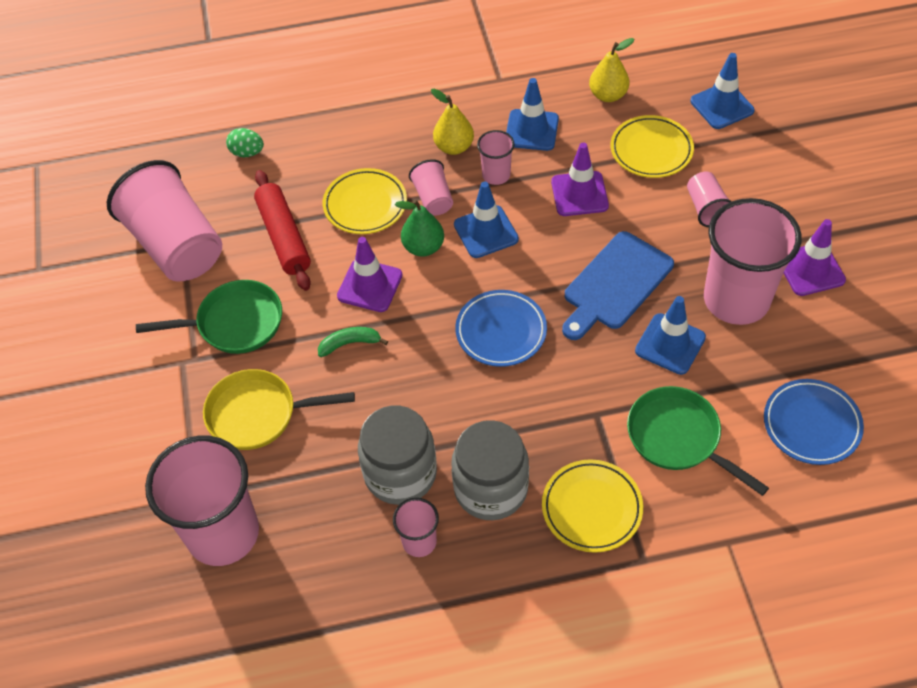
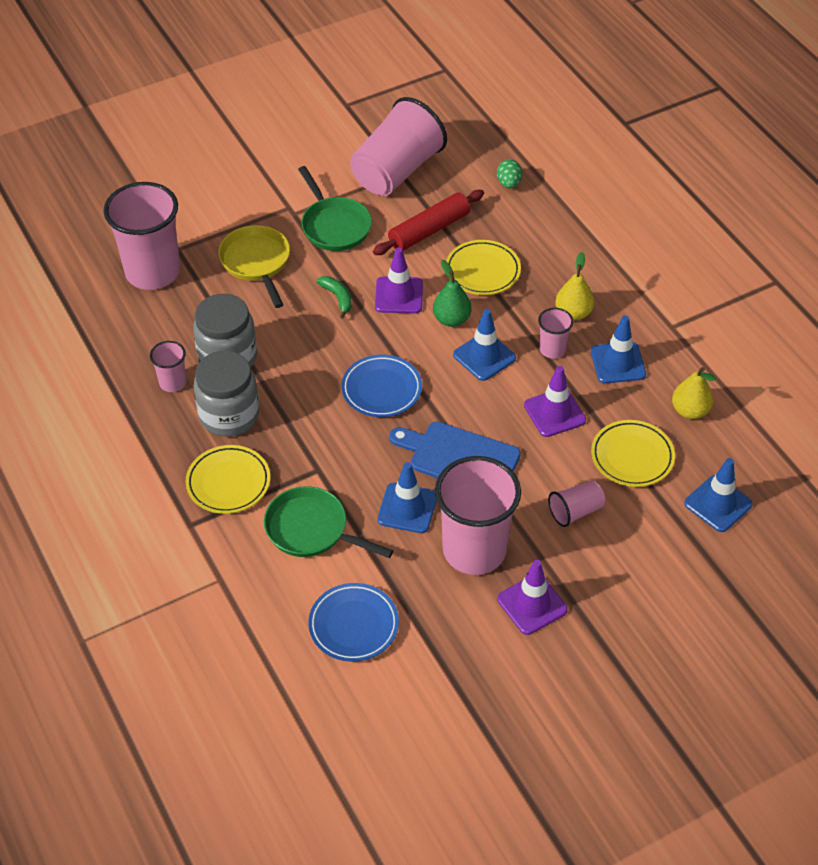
camera: 70 degrees right, 5 degrees down
pink cup [409,159,453,215] -> none
green pan [627,386,769,496] -> green pan turned 90 degrees counterclockwise [264,486,393,558]

